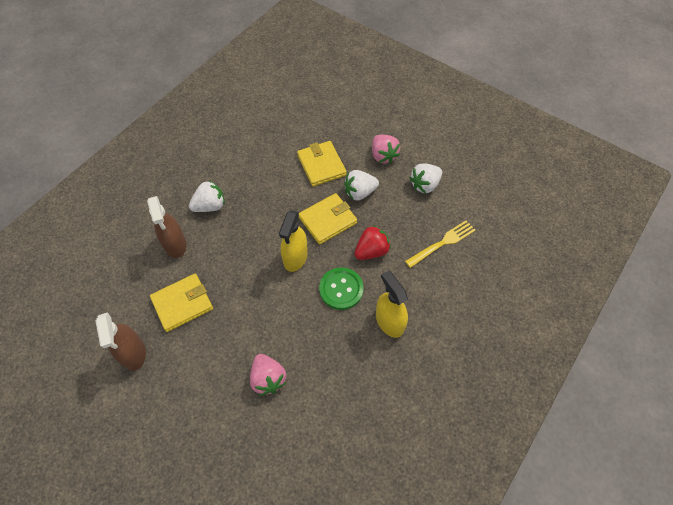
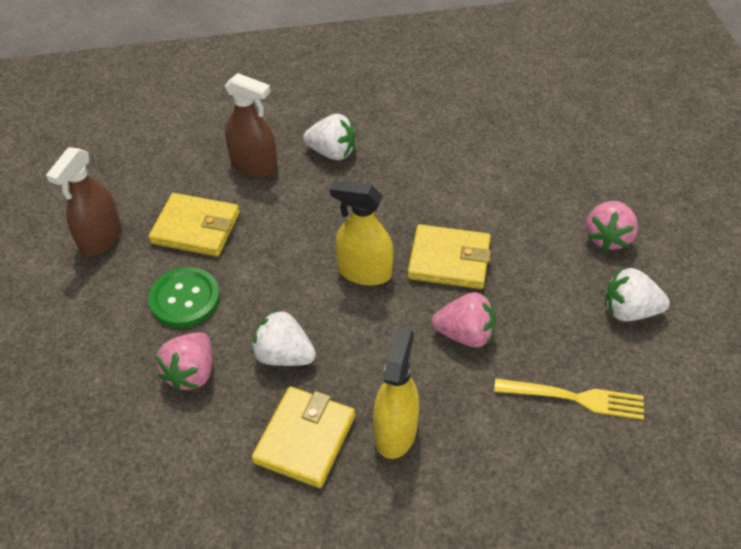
camera: 45 degrees right, 10 degrees down
brown spray bottle [147,196,186,258] -> brown spray bottle turned 90 degrees counterclockwise [225,73,277,177]
yellow spray bottle [279,210,308,272] -> yellow spray bottle turned 45 degrees clockwise [330,181,394,285]
yellow wallet [297,141,347,186] -> yellow wallet moved to [252,386,355,488]
green button [319,267,364,310] -> green button moved to [148,267,220,328]
white strawberry [344,170,379,201] -> white strawberry moved to [251,310,316,366]
red strawberry [354,225,391,260] -> pink strawberry [432,292,496,348]

